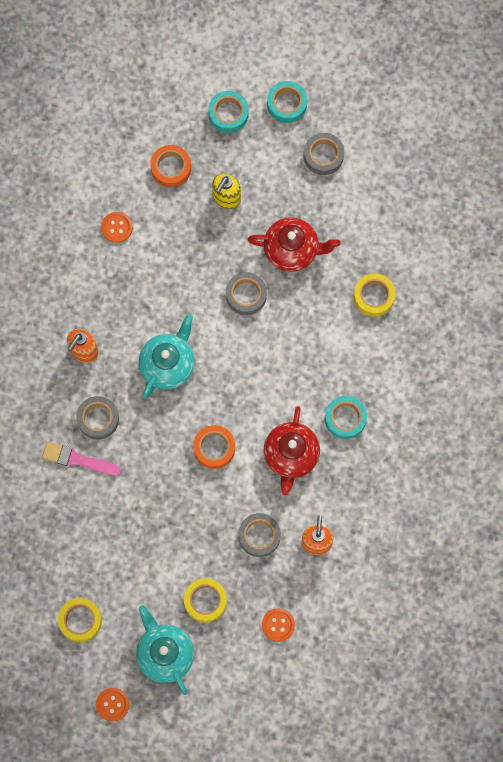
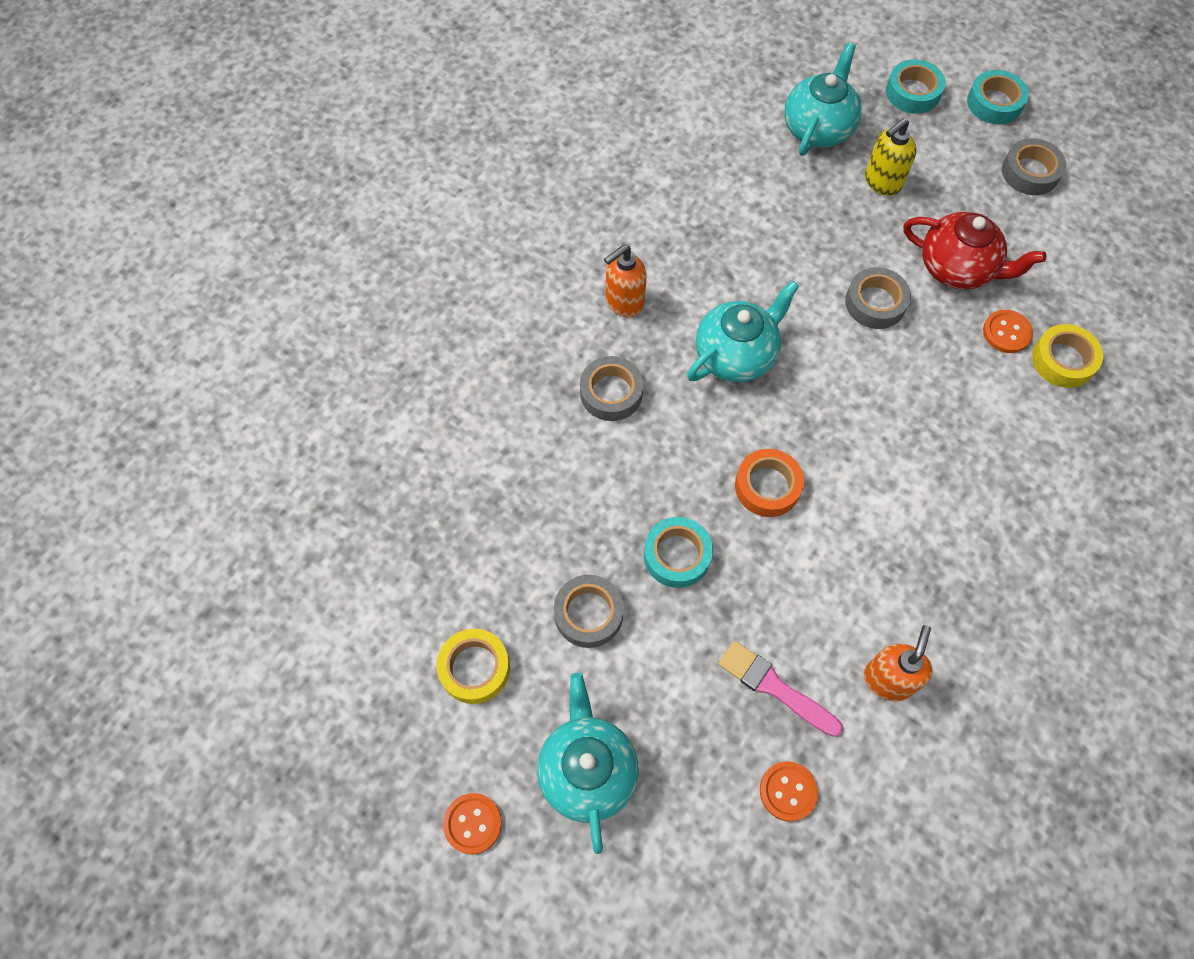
camera: 20 degrees right, 10 degrees down
pink brush [42,442,121,476] -> pink brush moved to [718,641,843,737]
orange button [101,212,133,243] -> orange button moved to [983,310,1033,353]
orange tape [150,145,191,187] -> turquoise teapot [784,43,862,156]
yellow tape [184,578,227,622] -> none
grey tape [238,513,281,557] -> grey tape moved to [554,575,624,648]
red teapot [264,406,320,496] -> none
turquoise tape [325,396,367,439] -> turquoise tape moved to [644,517,713,588]

